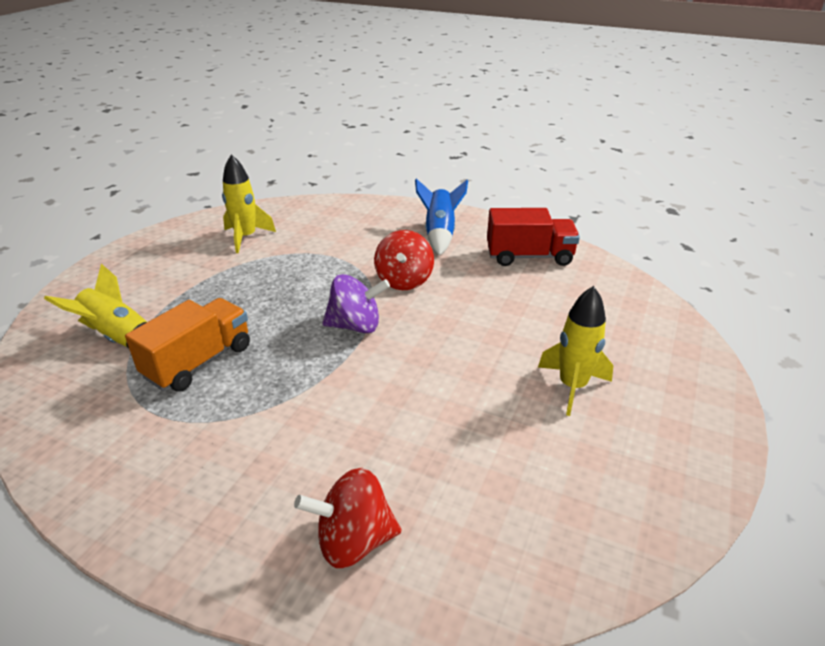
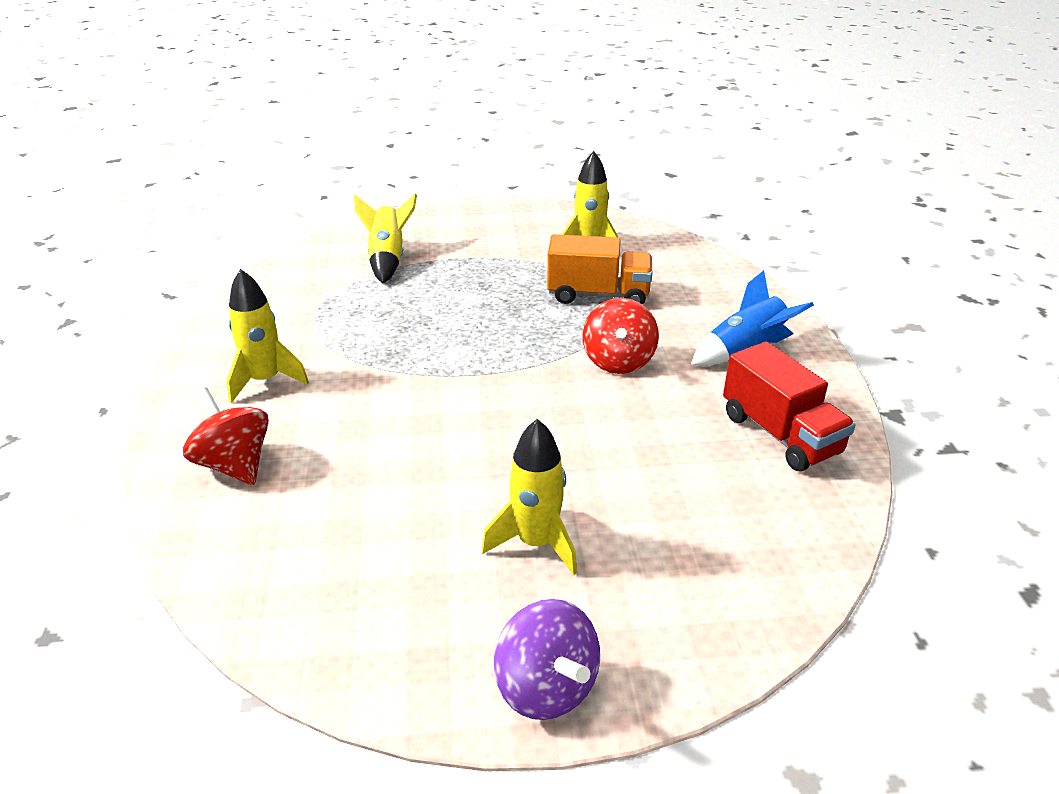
camera: 60 degrees right, 0 degrees up
orange truck [125,298,250,392] -> orange truck moved to [547,234,652,305]
purple spinning top [322,274,390,333] -> purple spinning top moved to [494,599,600,720]
red spinning top [374,230,434,290] -> red spinning top turned 60 degrees counterclockwise [582,298,659,374]
none -> yellow rocket [226,269,309,403]

